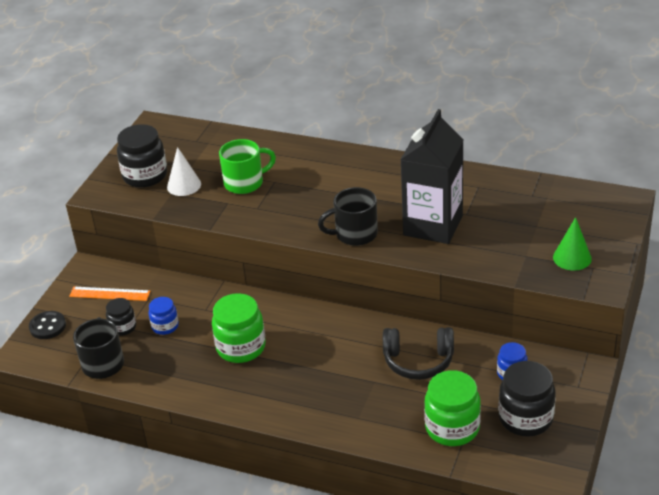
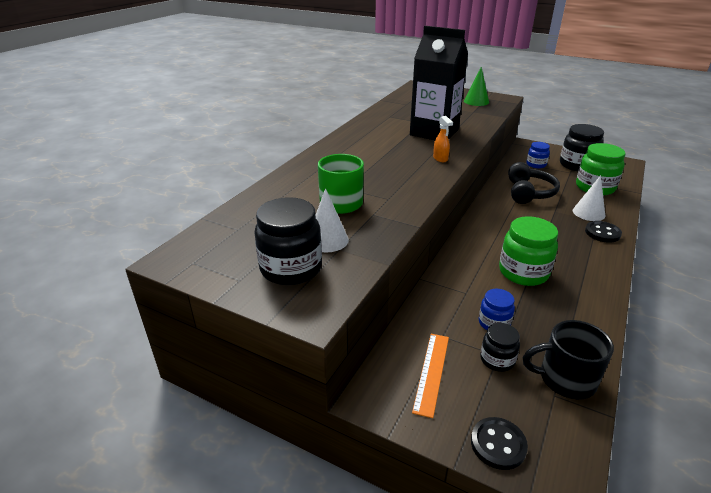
camera: 85 degrees left, 5 degrees down
black mug [318,187,378,246] -> orange spray bottle [433,116,453,162]
none -> white cone [573,175,605,221]
none -> black button [585,221,622,243]

